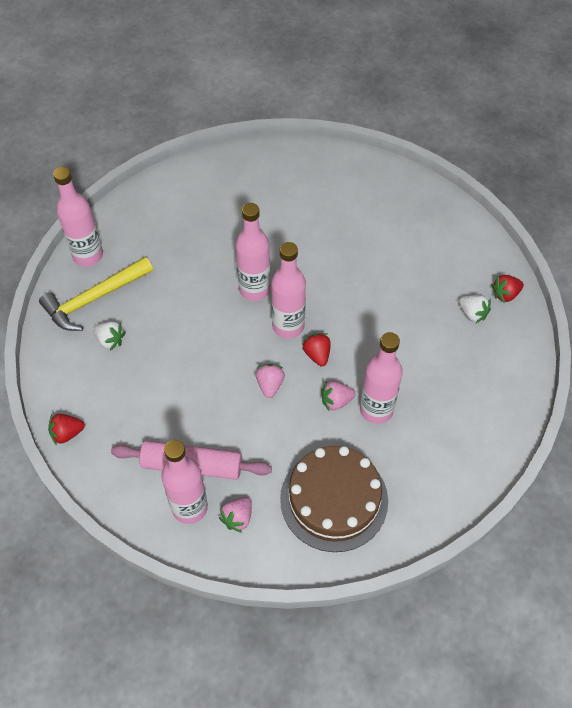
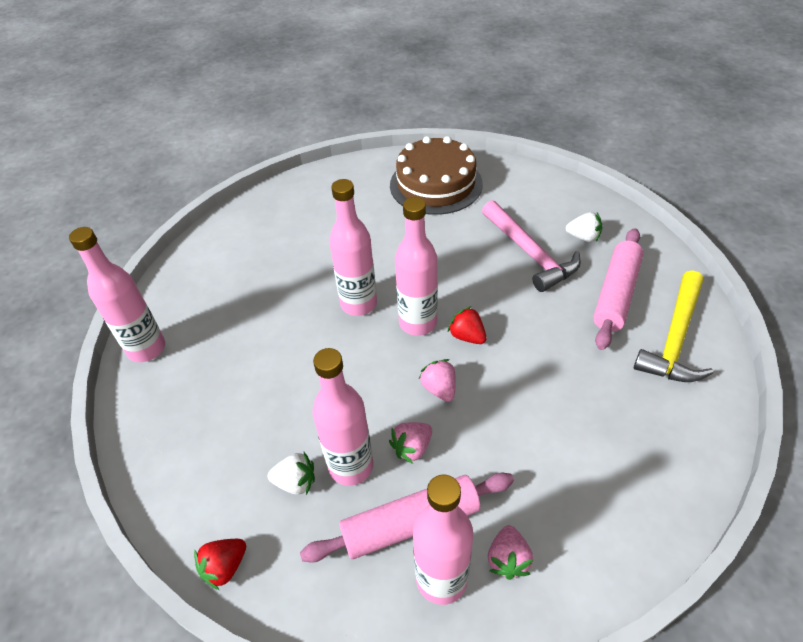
camera: 25 degrees left, 10 degrees down
yellow hammer [39,257,153,331] -> yellow hammer moved to [634,271,713,382]
white strawberry [93,321,126,351] -> white strawberry moved to [268,452,315,495]
brown cake [280,446,388,552] -> brown cake moved to [390,136,483,215]
pink strawberry [321,381,356,412] -> pink strawberry moved to [389,422,432,464]
pink bottle [360,332,403,424] -> pink bottle moved to [312,348,373,486]
red strawberry [492,275,524,303] -> none
none -> pink hammer [482,200,581,292]
none -> pink rolling pin [593,228,644,350]

